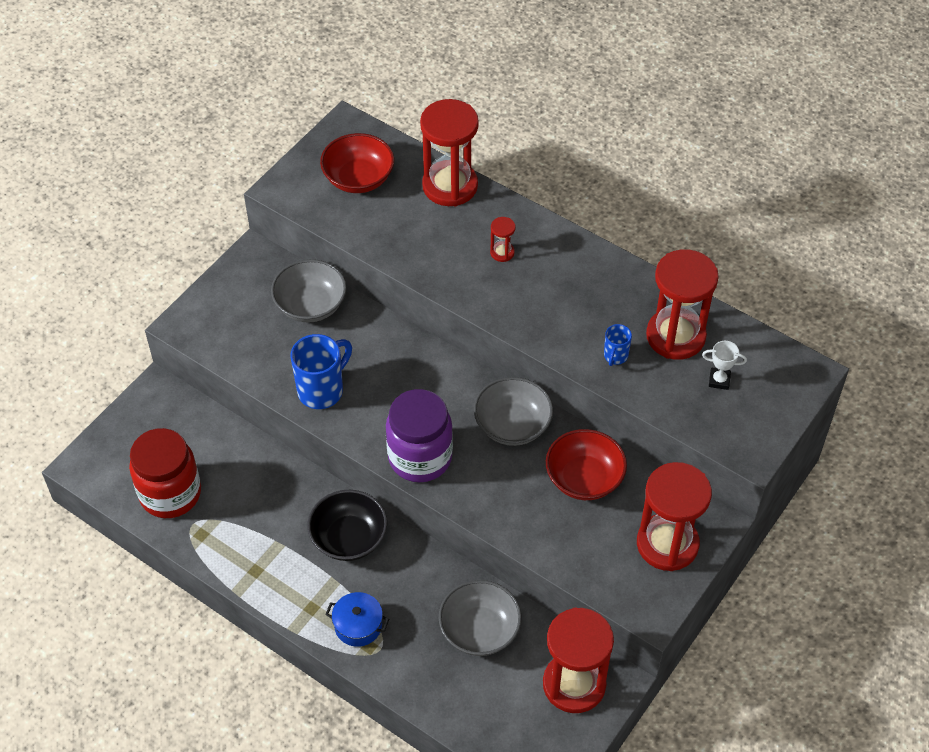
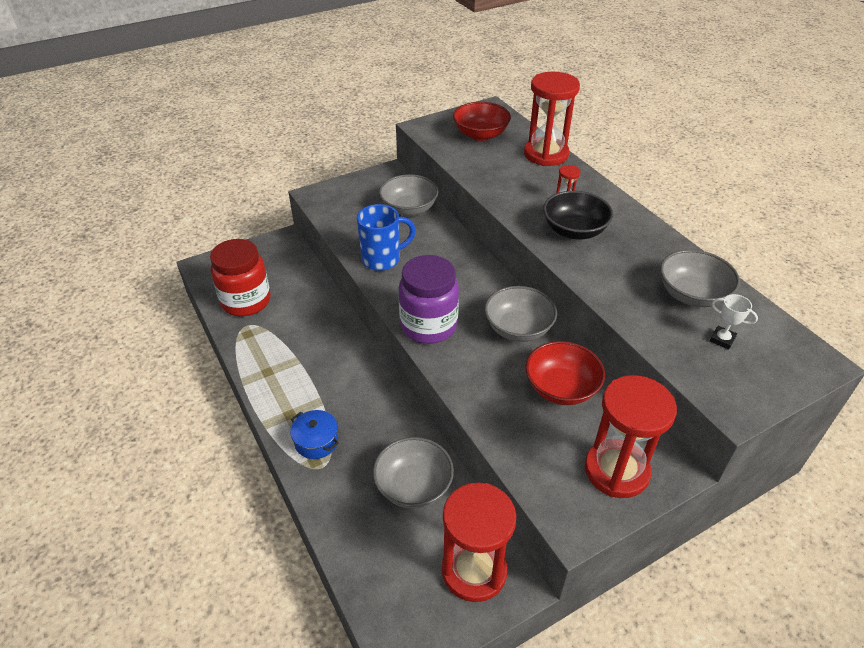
camera: 25 degrees right, 10 degrees down
black bowl [307,490,387,561] -> black bowl moved to [543,191,613,240]
blue mug [604,324,632,366] -> none
red hourglass [646,249,719,360] -> grey bowl [660,250,740,307]

